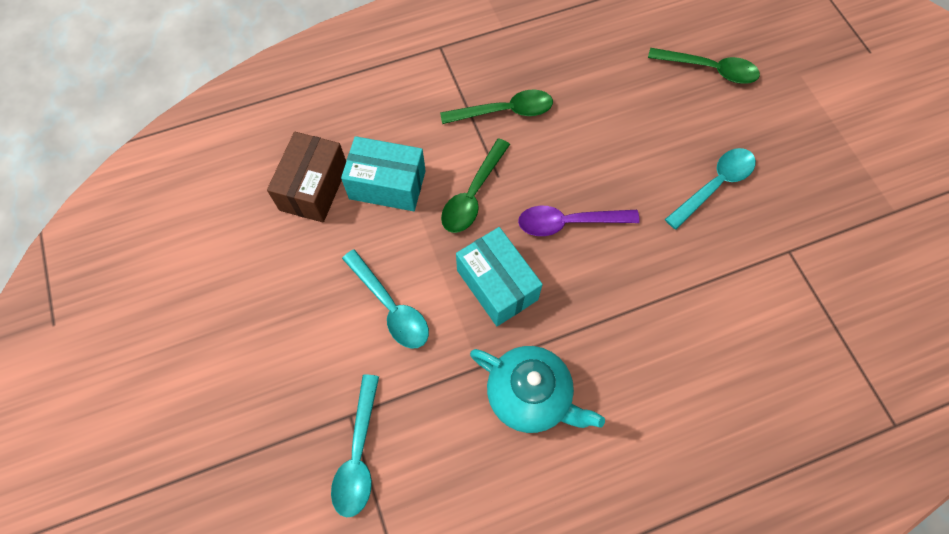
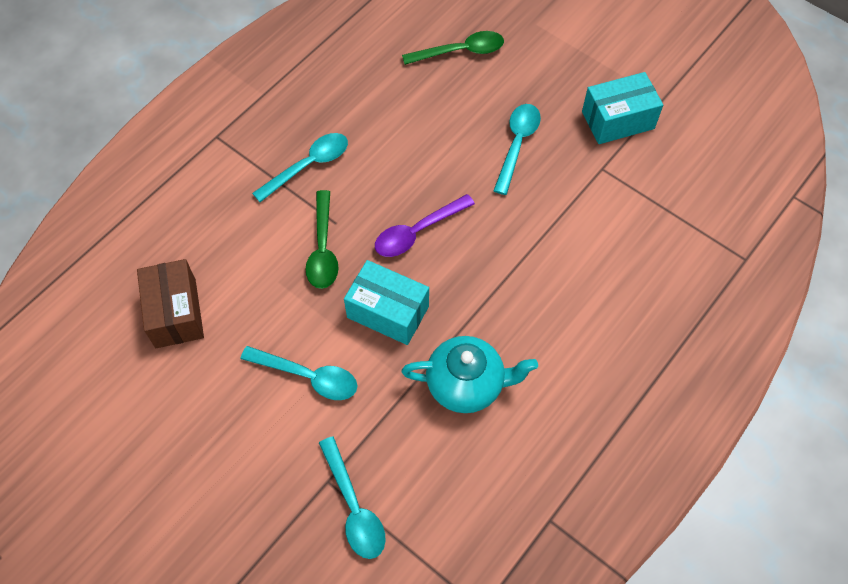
camera: 30 degrees left, 5 degrees down
turquoise box [341,136,426,211] -> turquoise box moved to [582,72,663,144]
green spoon [440,90,553,124] -> turquoise spoon [252,133,348,202]

